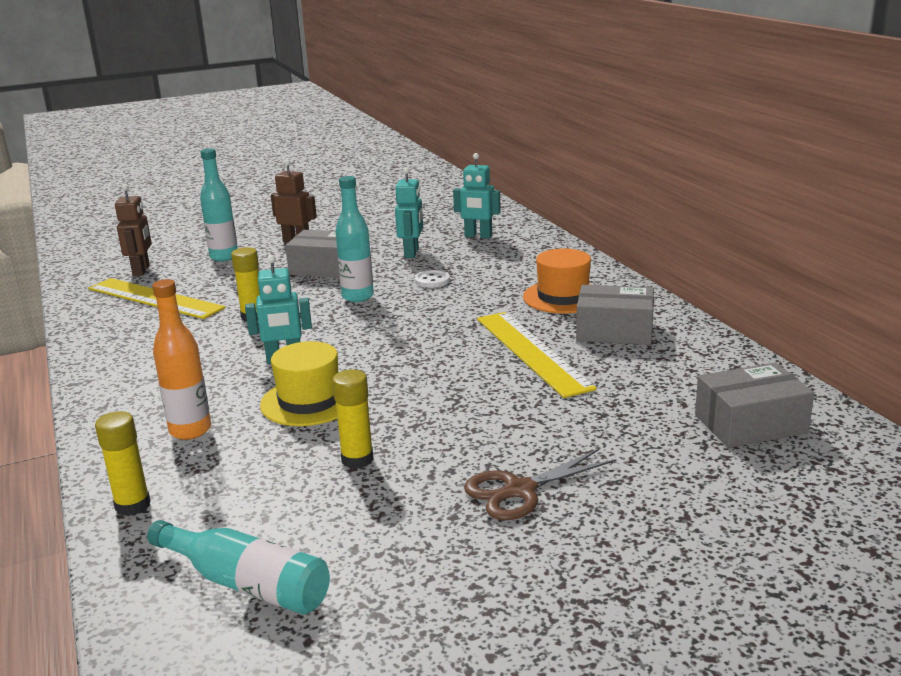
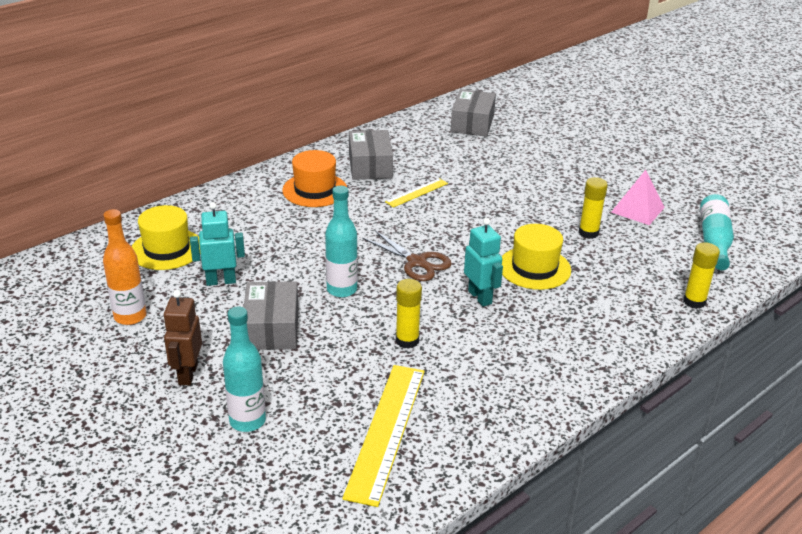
camera: 110 degrees left, 10 degrees up
brown robot [115,184,152,276] -> none
orange bottle [152,279,211,440] -> orange bottle moved to [103,209,146,325]
white button [415,270,450,288] -> none
turquoise robot [453,153,501,238] -> yellow hat [132,205,200,270]
brown scissors [464,449,617,520] -> brown scissors moved to [362,230,452,281]
yellow ruler [477,312,597,398] -> yellow ruler [385,178,448,208], size x0.52
grey box [695,363,814,448] -> grey box turned 45 degrees clockwise [451,89,496,137]
none -> pink pyramid [611,170,665,225]

